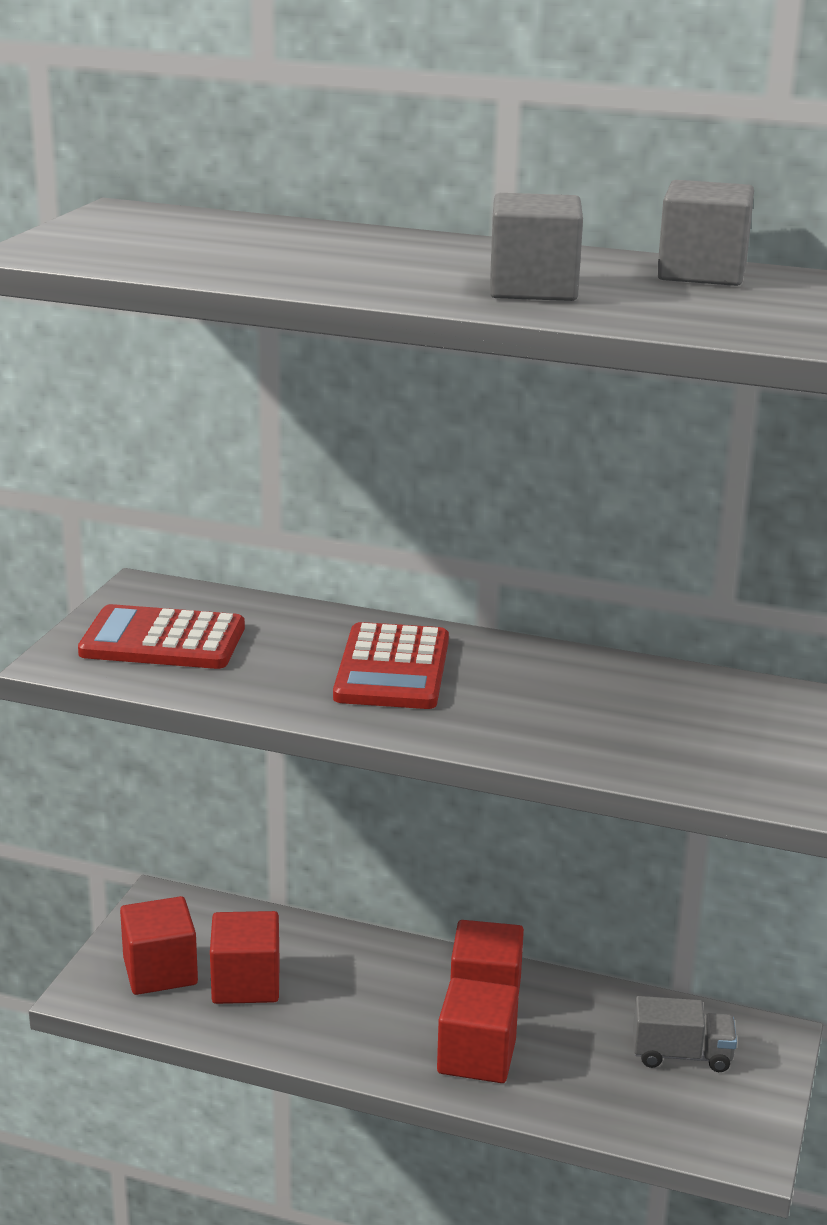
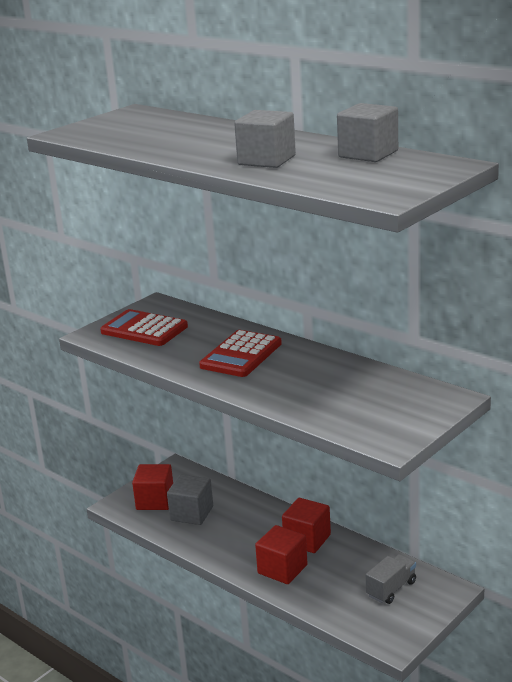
camera: 25 degrees right, 0 degrees up
red cube [210,911,280,1004] -> grey cube [167,474,213,525]
grey truck [633,996,737,1072] -> grey truck turned 75 degrees counterclockwise [366,554,416,604]

